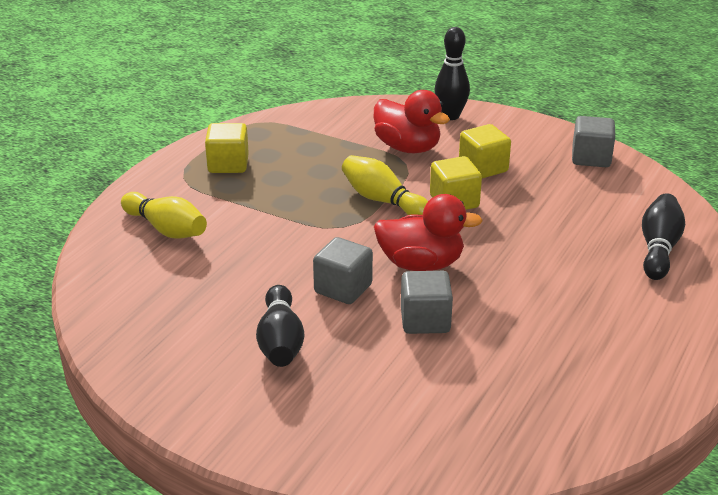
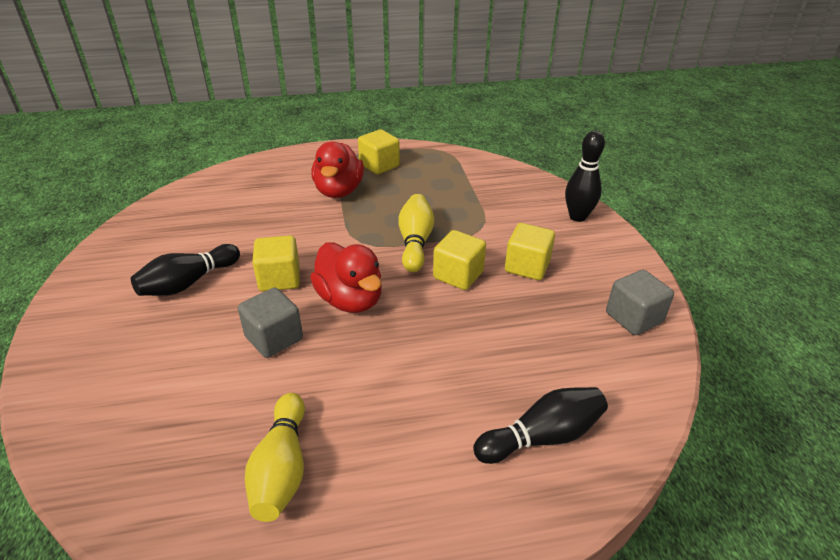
camera: 50 degrees right, 5 degrees up
yellow bowling pin [121,192,207,239] -> yellow bowling pin moved to [245,393,305,522]
grey cube [313,237,373,304] -> yellow cube [252,235,300,292]
red duck [374,90,450,153] -> red duck moved to [311,142,364,198]

